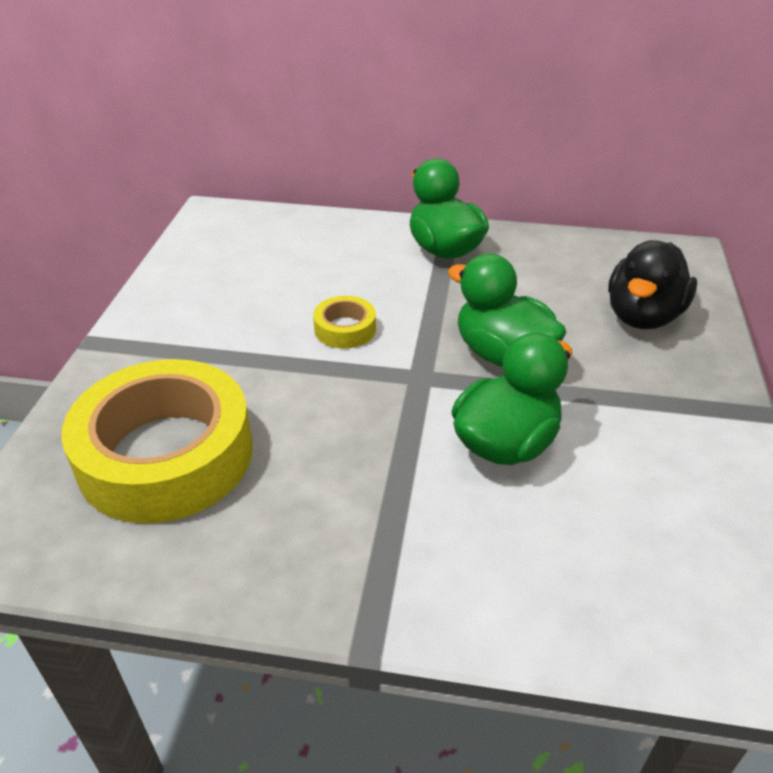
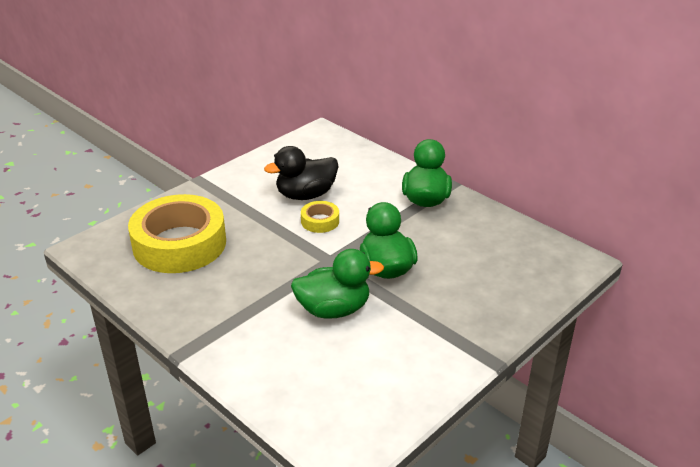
camera: 35 degrees right, 5 degrees down
black duck [608,240,697,329] -> black duck moved to [264,146,339,200]

